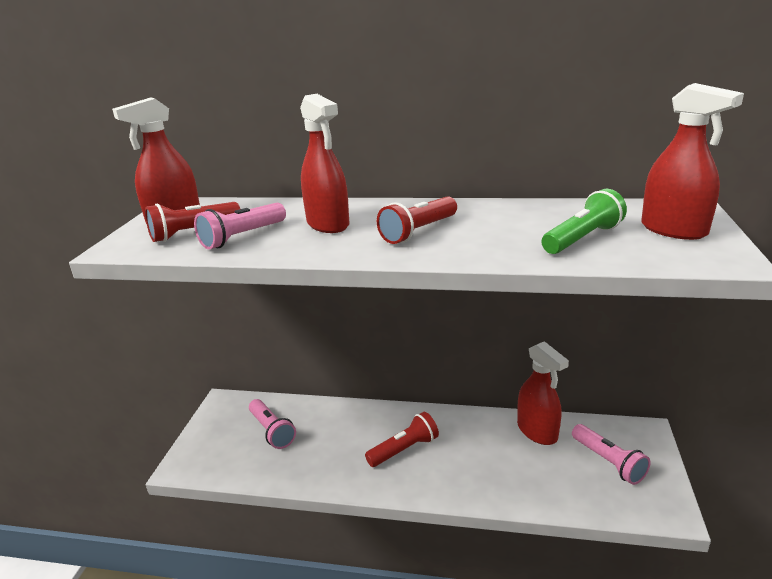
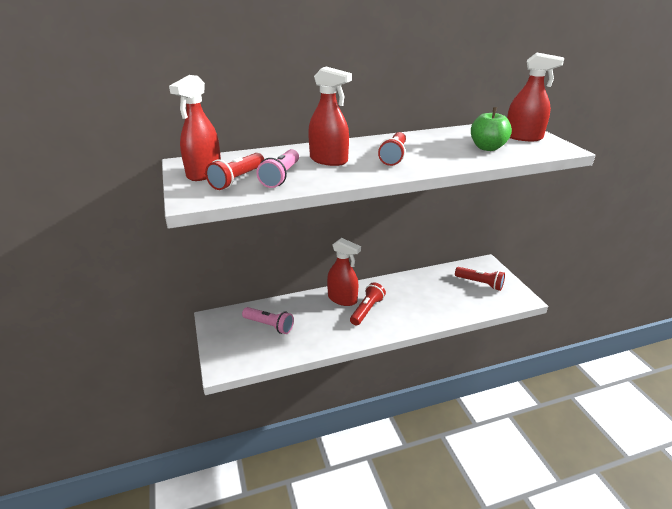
camera: 30 degrees left, 5 degrees up
red spray bottle [517,341,569,445] -> red spray bottle moved to [327,238,361,306]
green flashlight [541,189,627,254] -> green apple [471,107,512,151]
pink flashlight [572,424,650,485] -> red flashlight [455,267,505,291]

